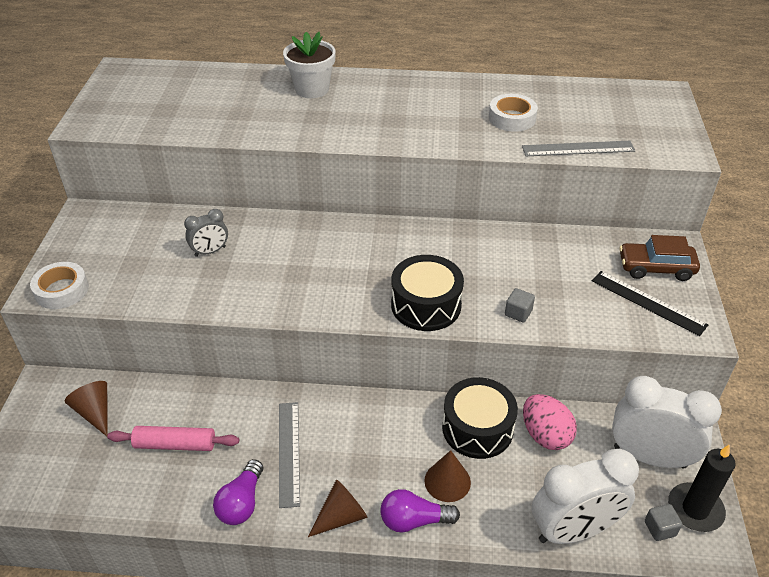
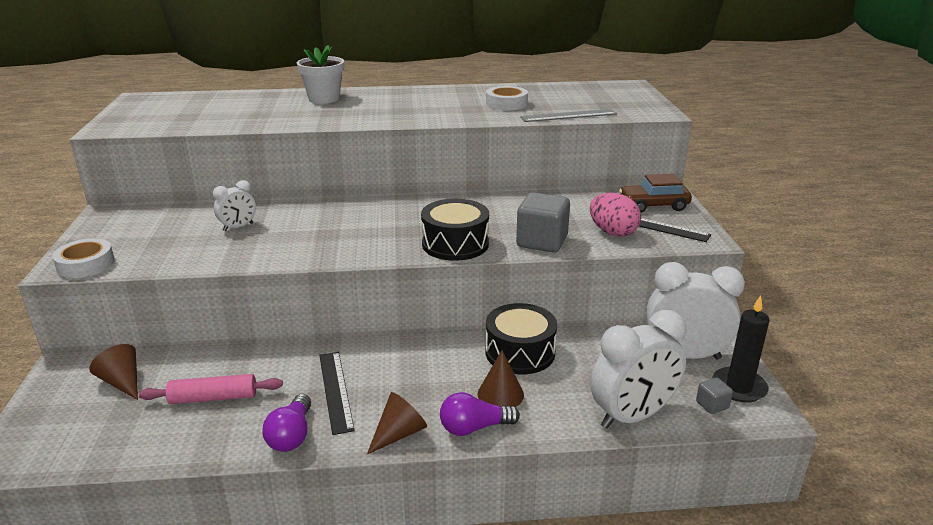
camera: 10 degrees left, 15 degrees down
grey clock [184,209,228,257] -> white clock [213,180,256,231]
grey ruler [279,402,300,508] -> black ruler [319,352,355,435]
grey cube [505,288,535,322] -> grey cube [516,192,570,253], size x2.09
pink egg [523,394,577,450] -> pink egg moved to [590,193,641,237]

